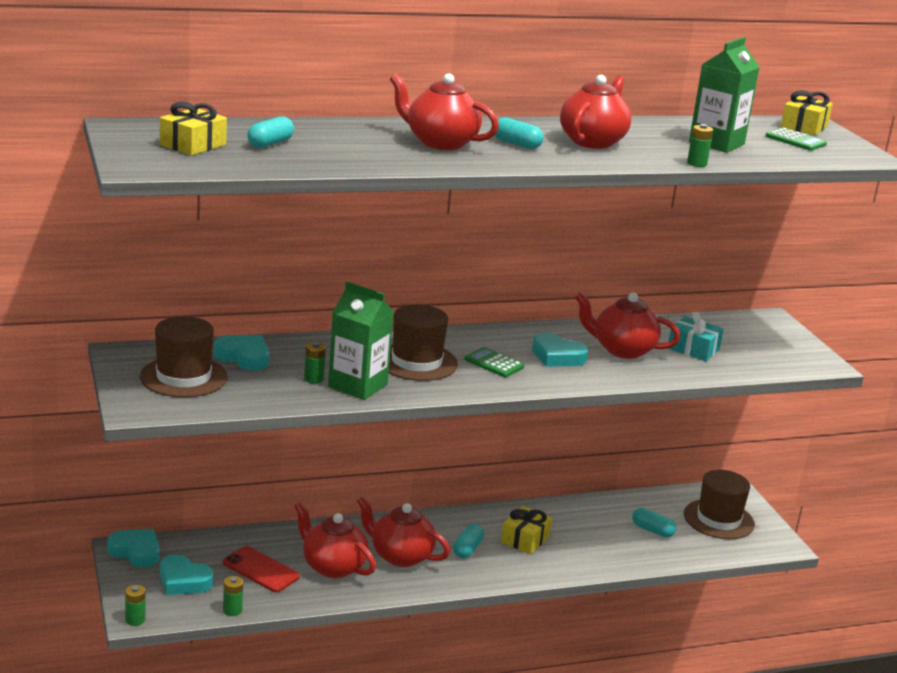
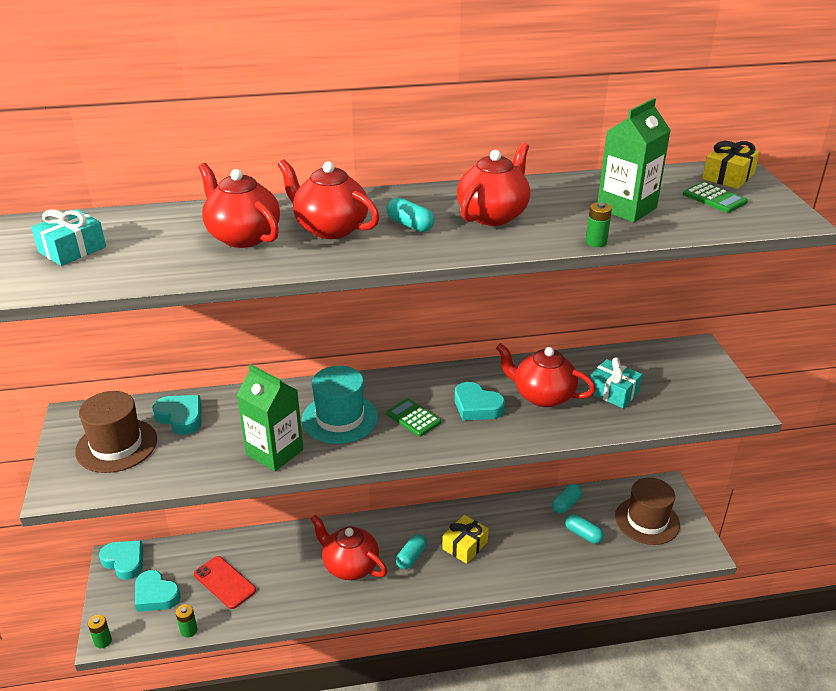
camera: 10 degrees right, 10 degrees up
yellow gift [160,102,227,155] -> turquoise gift [31,209,106,266]
turquoise capsule [247,116,294,148] -> turquoise capsule moved to [552,484,582,514]
red teapot [294,502,376,578] -> red teapot moved to [198,163,280,248]
green battery [304,342,326,383] -> none
brown hat [389,304,458,381] -> turquoise hat [302,366,378,444]

